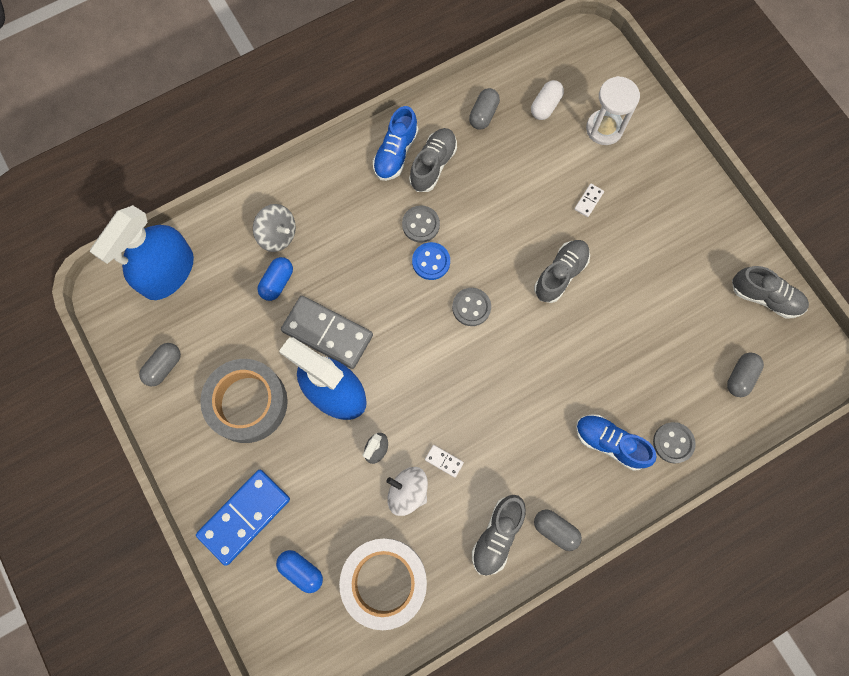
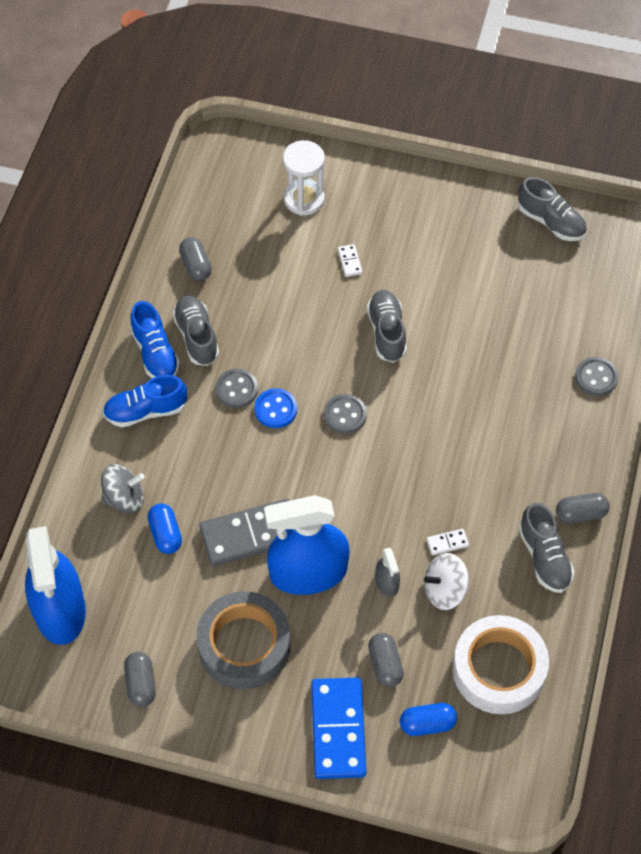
camera: 45 degrees left, 15 degrees down
white capsule [531,80,564,120] -> none
blue shoe [576,414,657,471] -> blue shoe moved to [103,375,187,427]
grey capsule [727,353,764,397] -> grey capsule moved to [368,633,404,687]
grey shoe [732,266,809,319] -> grey shoe turned 60 degrees clockwise [518,177,587,241]

